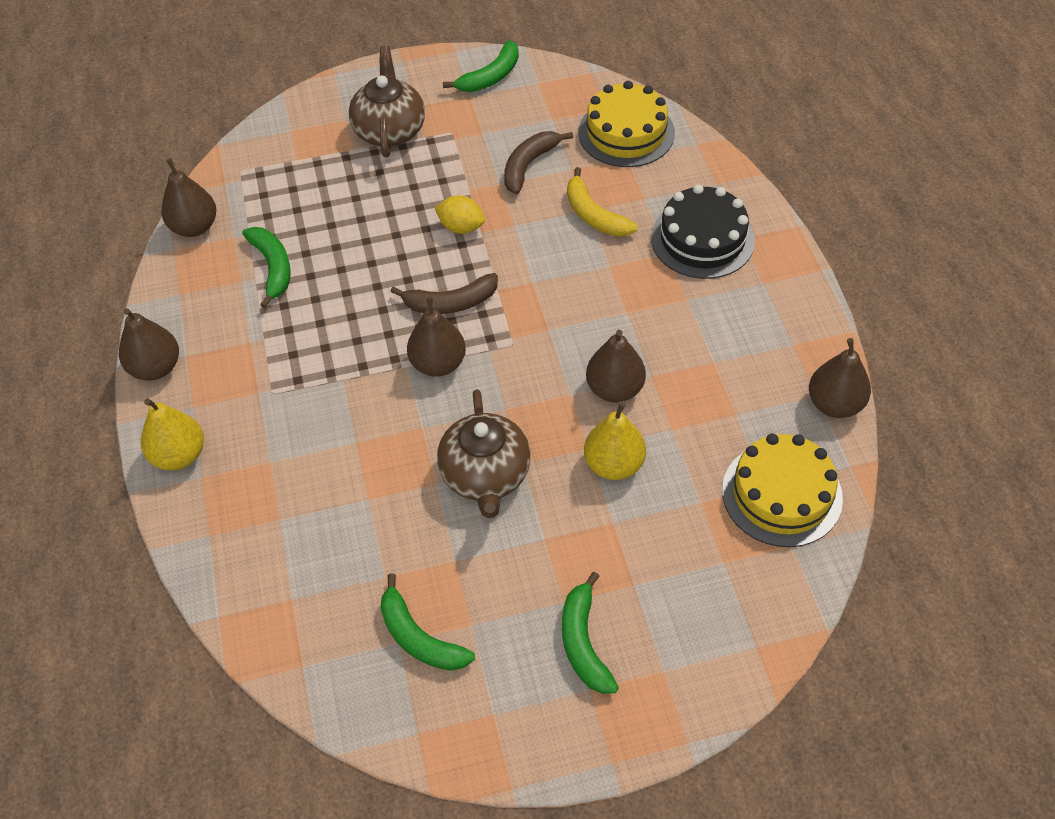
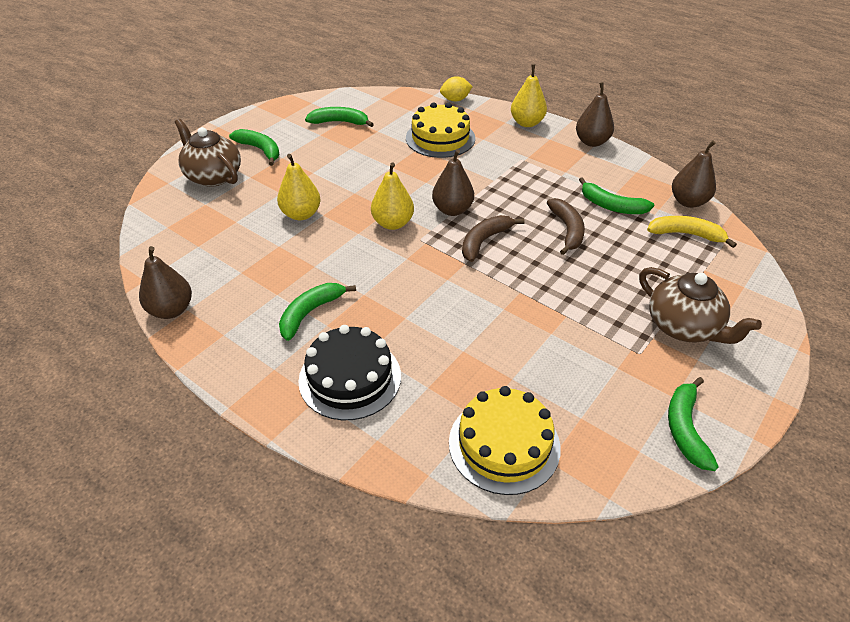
camera: 140 degrees right, 10 degrees down
yellow lemon [435,195,485,234] -> yellow lemon moved to [440,76,473,102]
brown teapot [437,389,531,518] -> brown teapot moved to [175,119,241,187]
brown banana [504,131,573,194] -> brown banana moved to [547,198,585,255]
yellow banana [567,167,638,237] -> yellow banana moved to [647,216,737,248]
brown pear [586,330,646,402] -> none
yellow cake [722,433,843,547] -> yellow cake moved to [406,102,475,158]
none -> green banana [279,283,356,341]
none -> yellow pear [371,162,414,230]

